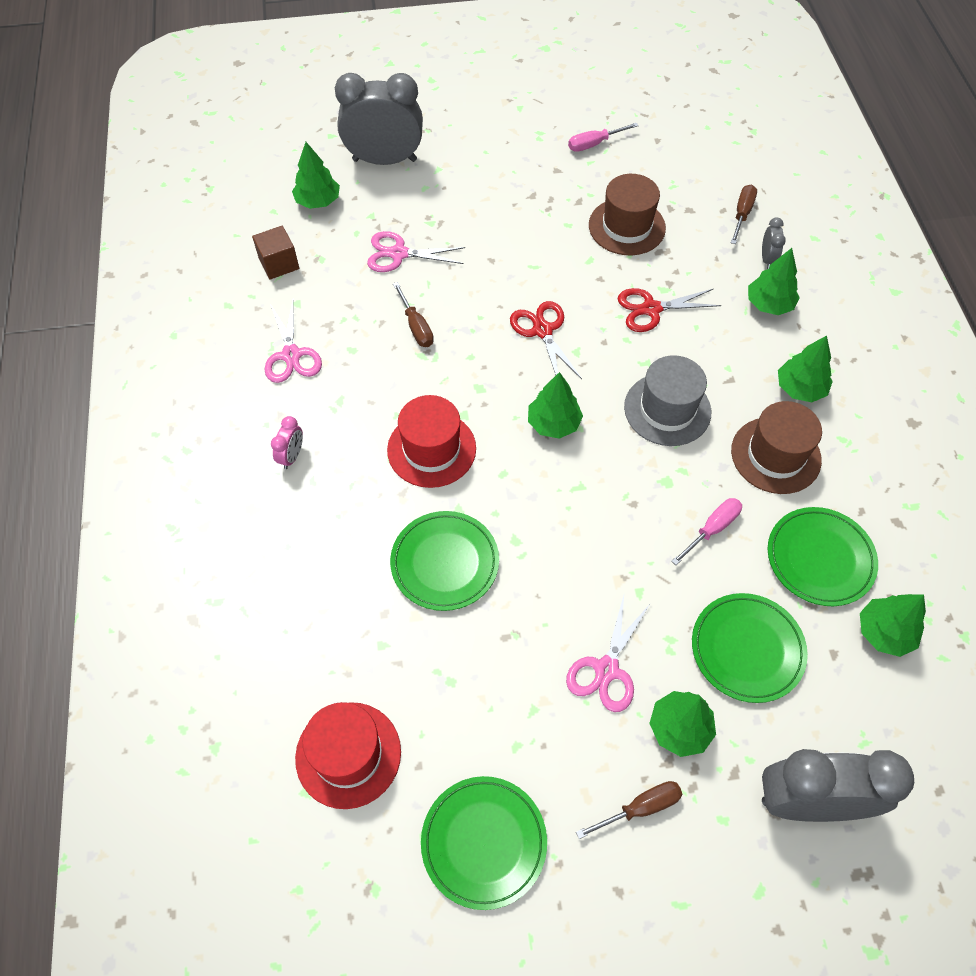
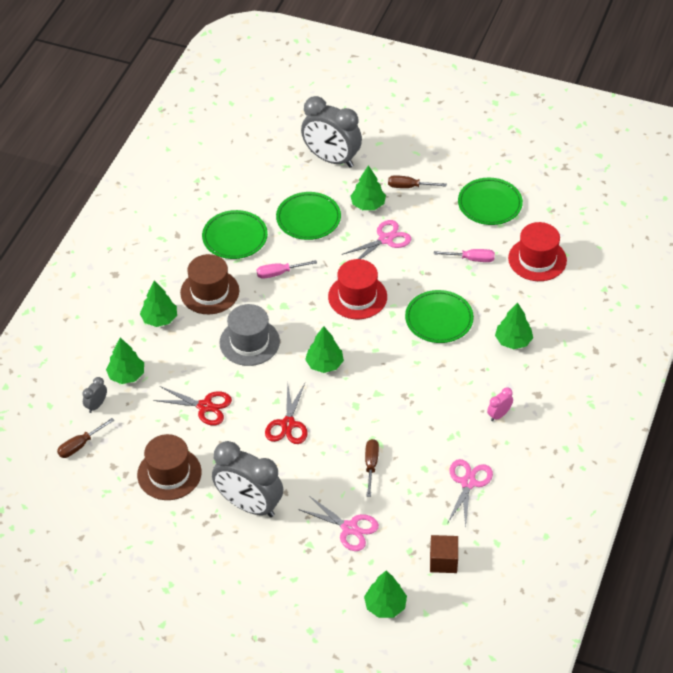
camera: 150 degrees left, 10 degrees down
grey clock [335,73,423,165] -> grey clock moved to [212,441,283,517]
red hat [387,395,476,488] -> red hat moved to [328,259,387,319]
pink screwdriver [568,123,639,152] -> pink screwdriver moved to [434,249,495,262]
green tree [860,594,926,657] -> green tree moved to [495,302,533,349]

